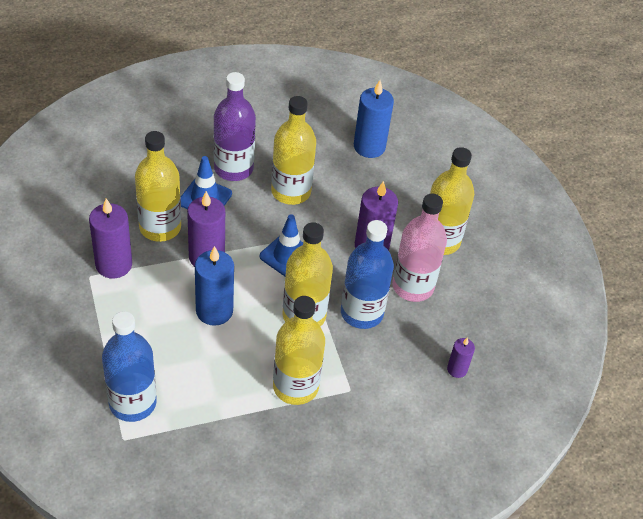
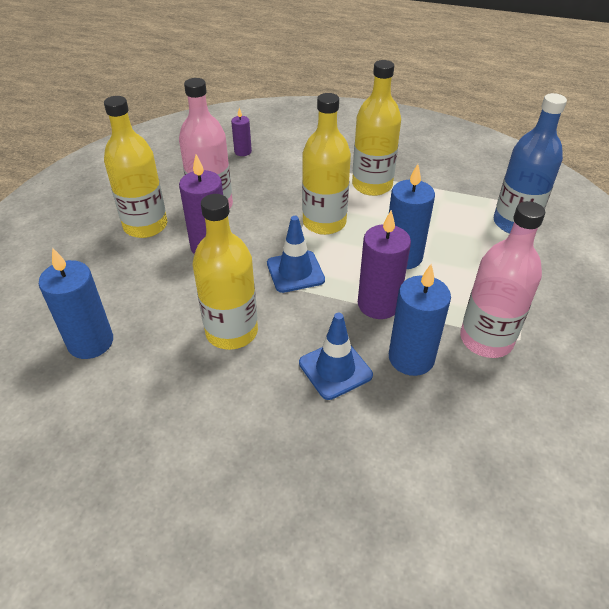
camera: 140 degrees left, 5 degrees down
purple candle [89,198,132,279] -> pink bottle [460,201,545,358]
yellow bottle [135,131,181,242] -> blue candle [389,264,451,376]
purple bottle [214,72,256,181] -> none
blue bottle [341,220,394,329] -> none

